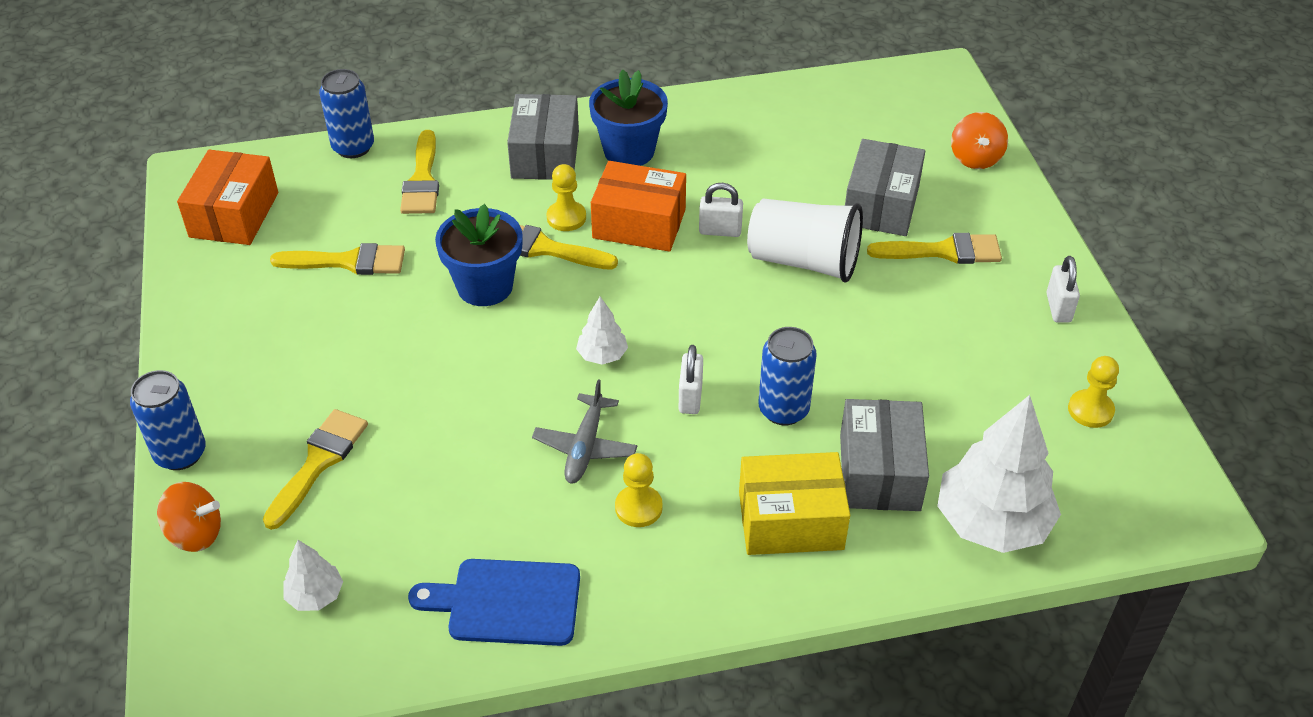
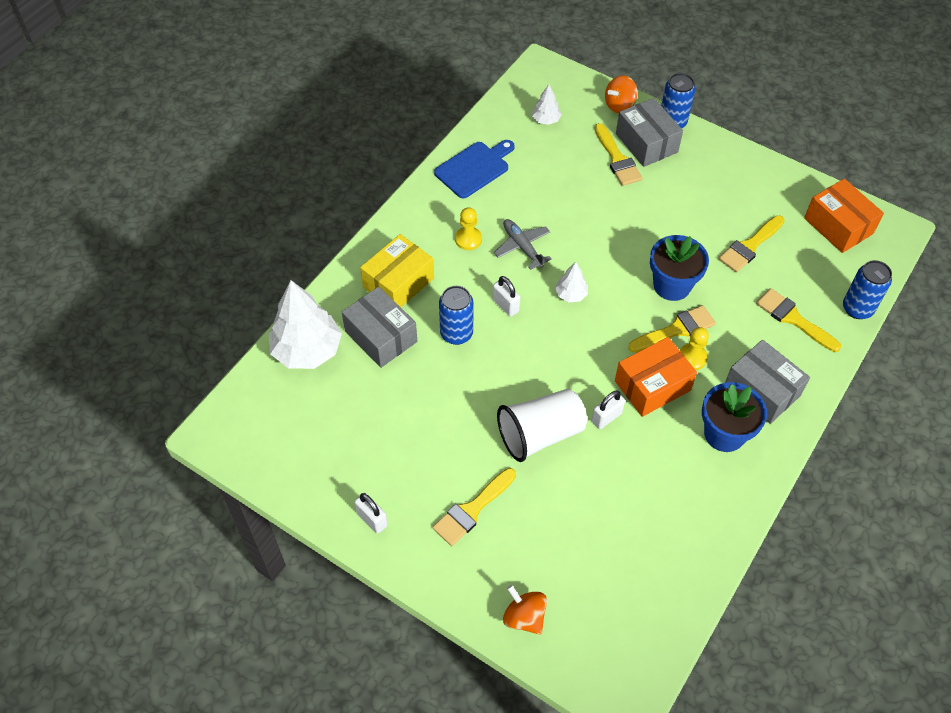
camera: 135 degrees right, 10 degrees up
grey box [845,139,925,236] -> grey box moved to [616,98,683,167]
yellow pawn [1068,356,1119,428] -> none

